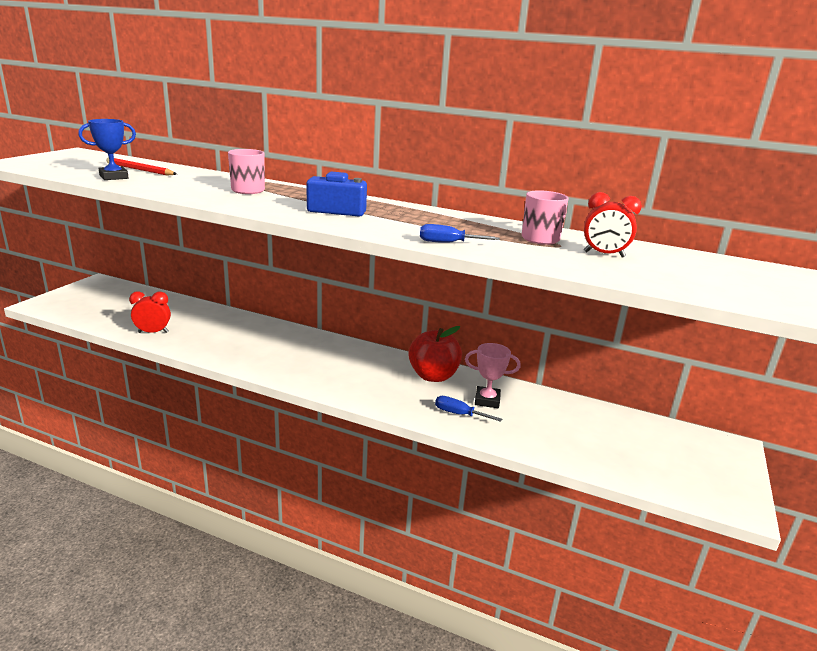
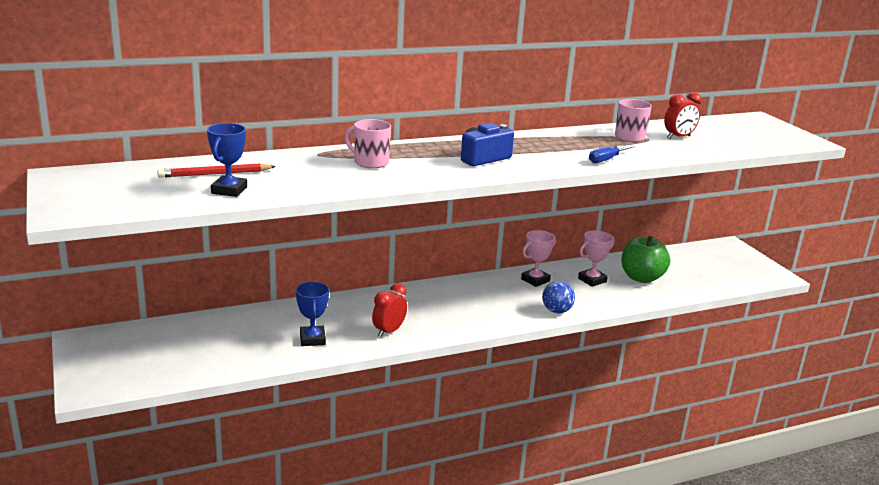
camera: 45 degrees left, 0 degrees up
red clock [129,291,171,333] -> red clock moved to [372,283,407,338]
red apple [408,326,462,382] -> pink trophy [521,230,556,287]
blue screwdriver [435,396,502,422] -> none
none -> blue trophy [296,282,329,346]
none -> blue ball [542,281,575,313]
none -> green apple [621,236,670,283]

